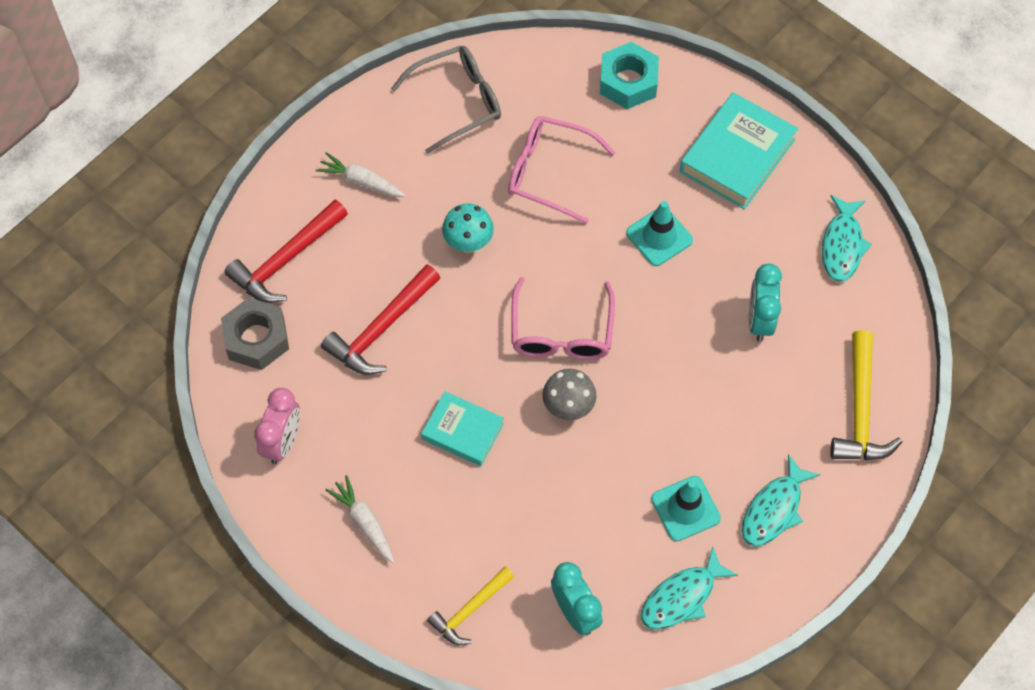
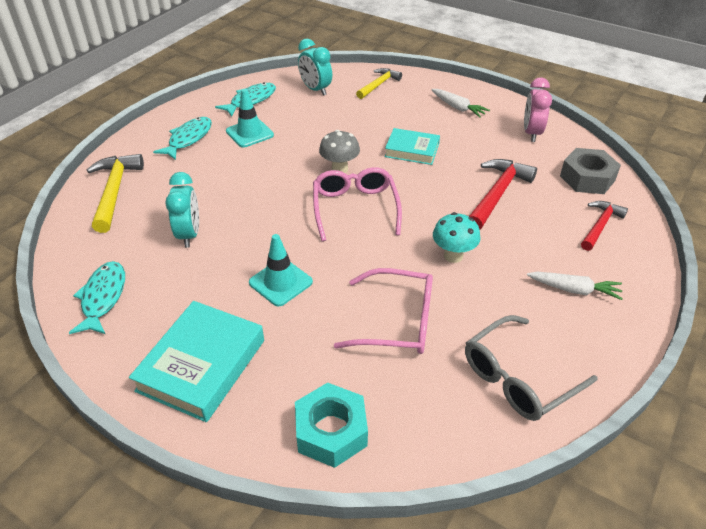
camera: 170 degrees right, 20 degrees down
red hammer [224,200,348,303] -> red hammer [581,201,628,251], size x0.65

